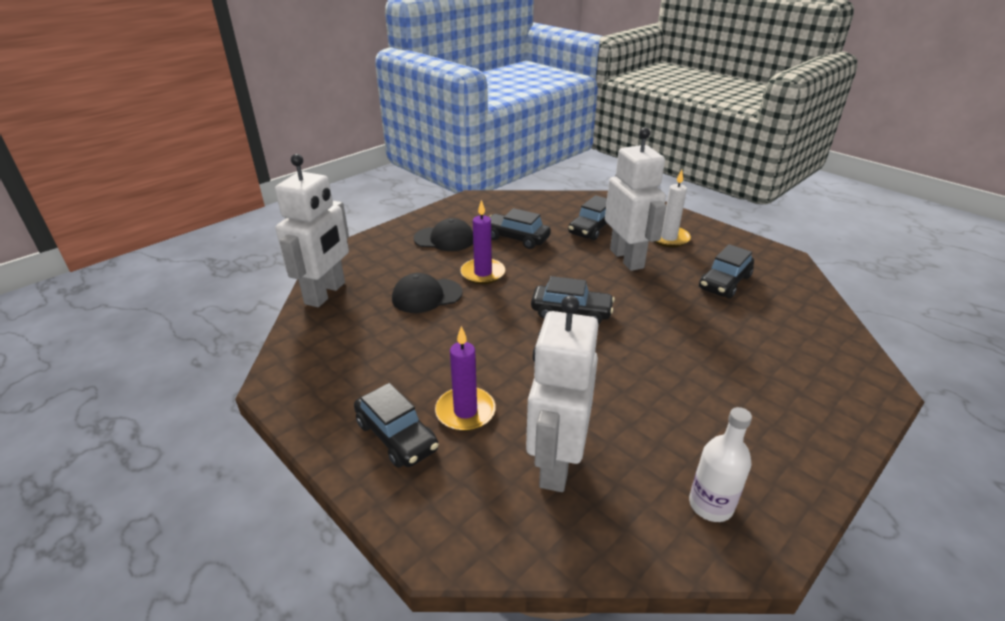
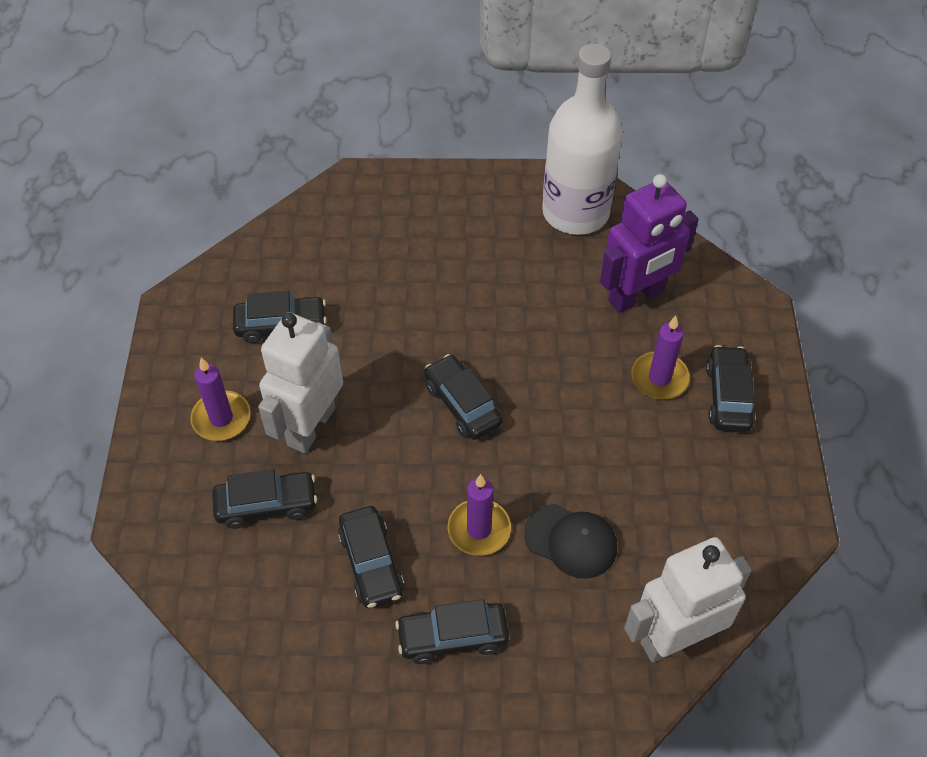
camera: 135 degrees left, 20 degrees up
black cap [413,218,473,251] -> black car [395,599,509,664]
white robot [526,295,598,492] -> purple robot [600,174,698,313]
white candle [654,170,691,247] -> purple candle [190,358,251,441]
white bottle [689,407,752,522] -> white bottle [542,43,623,235], size x2.09

